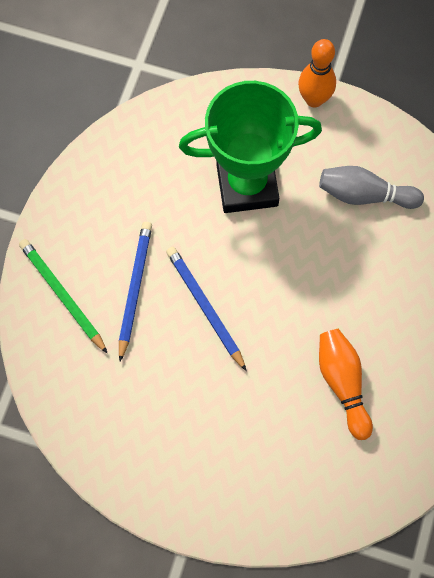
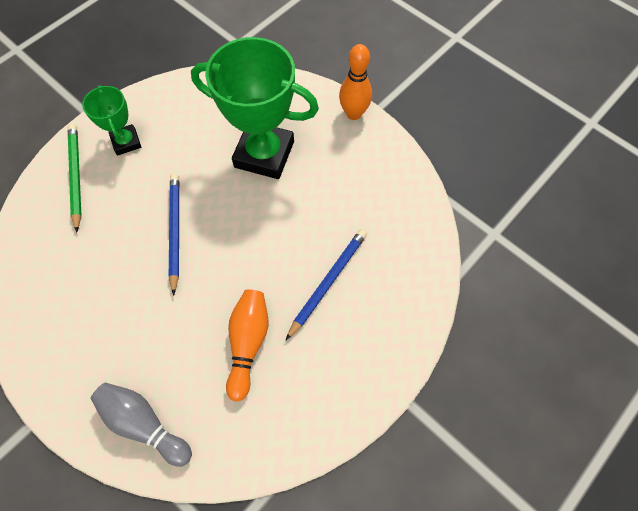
camera: 25 degrees right, 5 degrees down
blue pencil [119,222,152,362] -> blue pencil moved to [286,229,367,340]
grey bowling pin [319,166,424,209] -> grey bowling pin moved to [91,383,192,467]
none -> green trophy [82,85,141,155]

